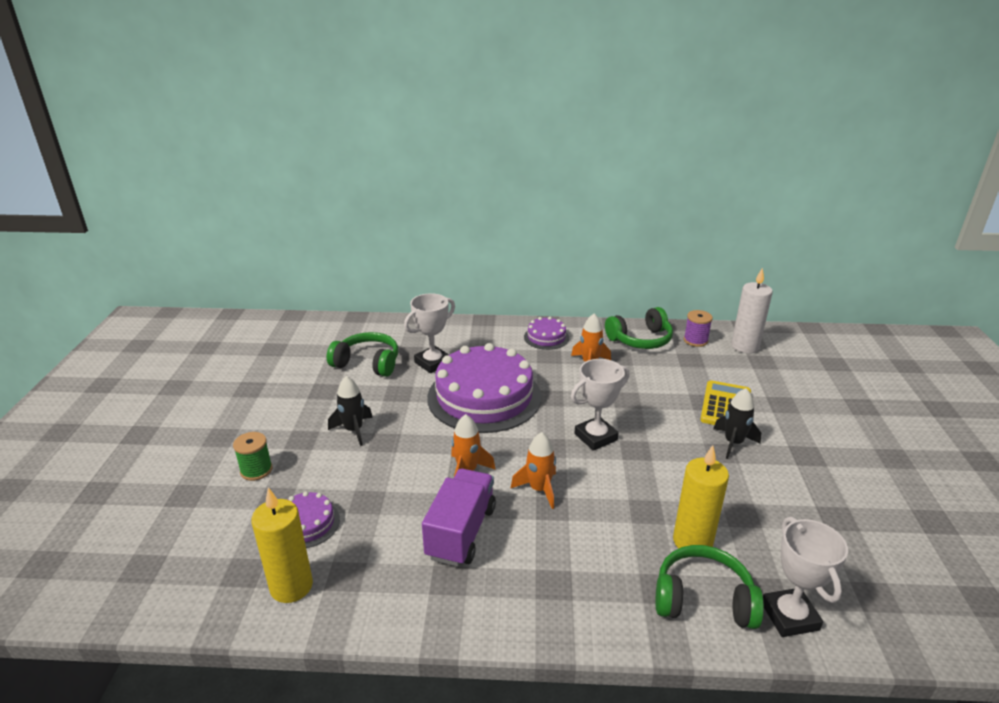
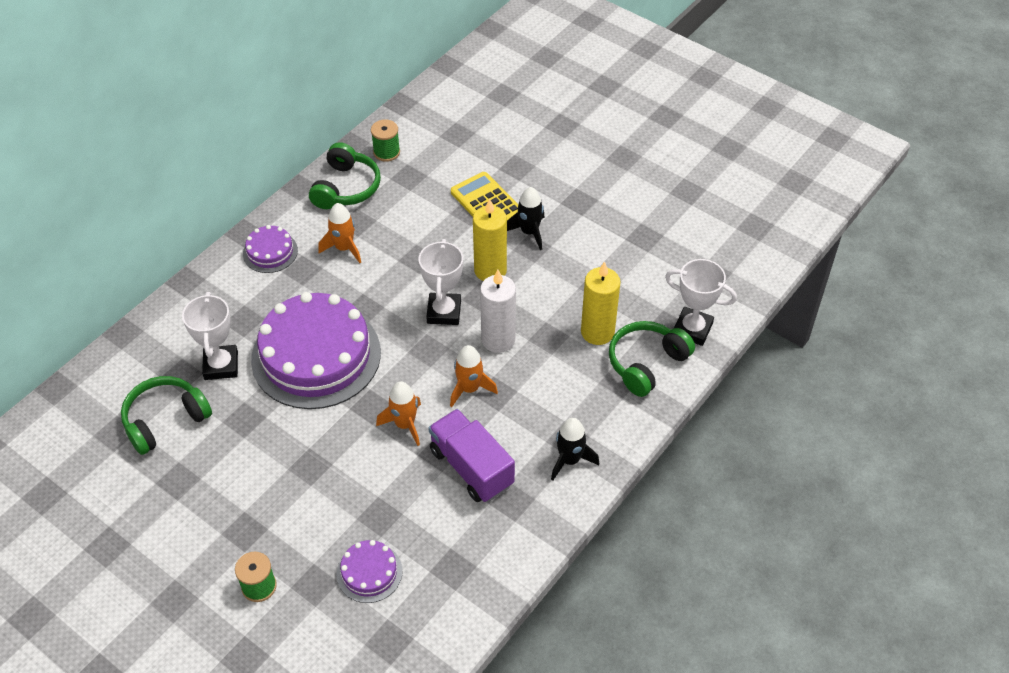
camera: 55 degrees left, 20 degrees up
yellow candle [251,488,313,603] -> yellow candle moved to [473,198,507,281]
black rocket [328,376,373,446] -> black rocket moved to [551,418,599,481]
purple spool [684,310,713,347] -> green spool [371,119,400,162]
white candle [731,267,773,353] -> white candle moved to [480,270,516,353]

